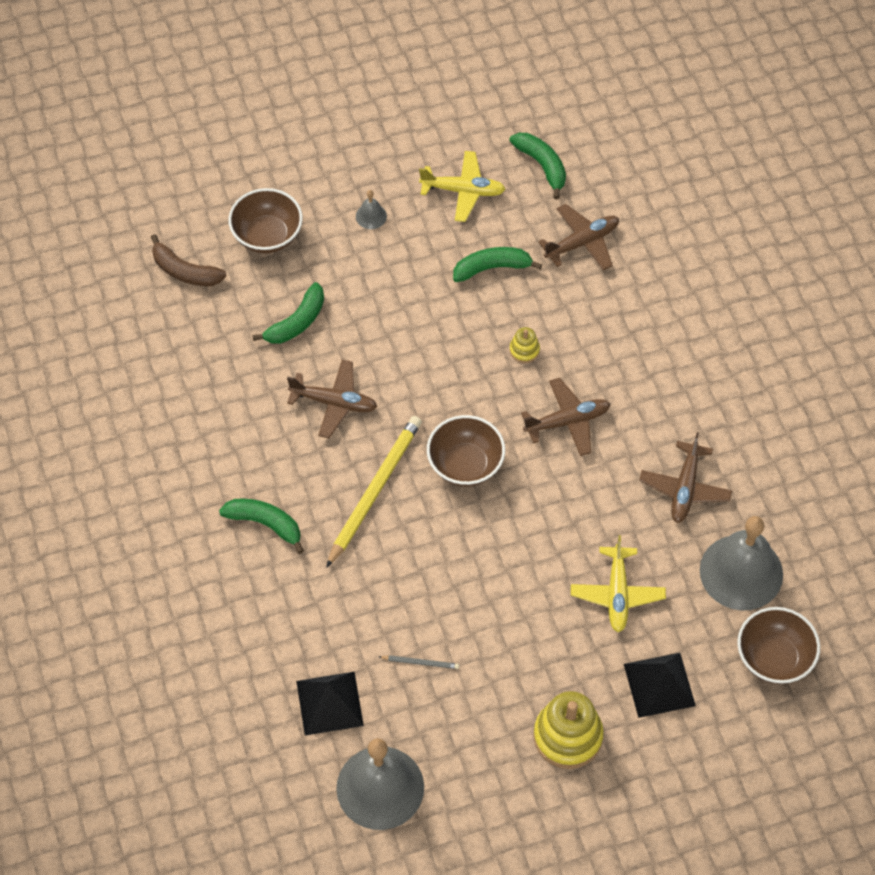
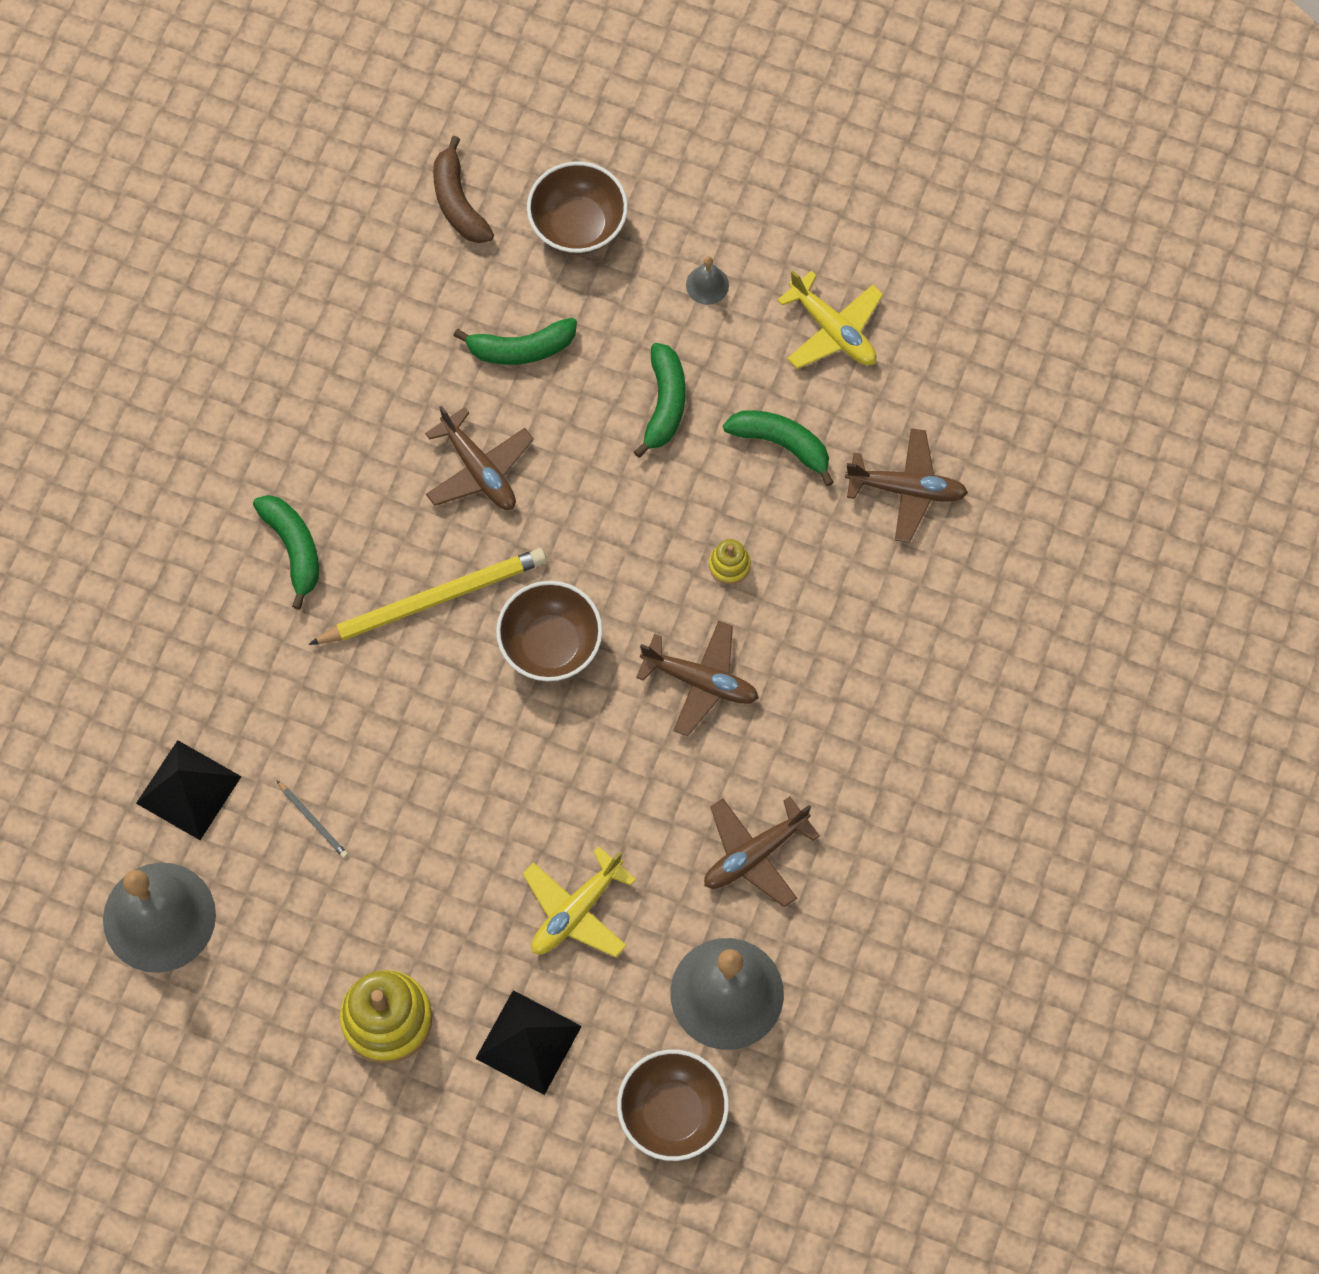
camera: 40 degrees right, 10 degrees up
green banana [509,133,566,199] -> green banana moved to [634,343,685,458]

